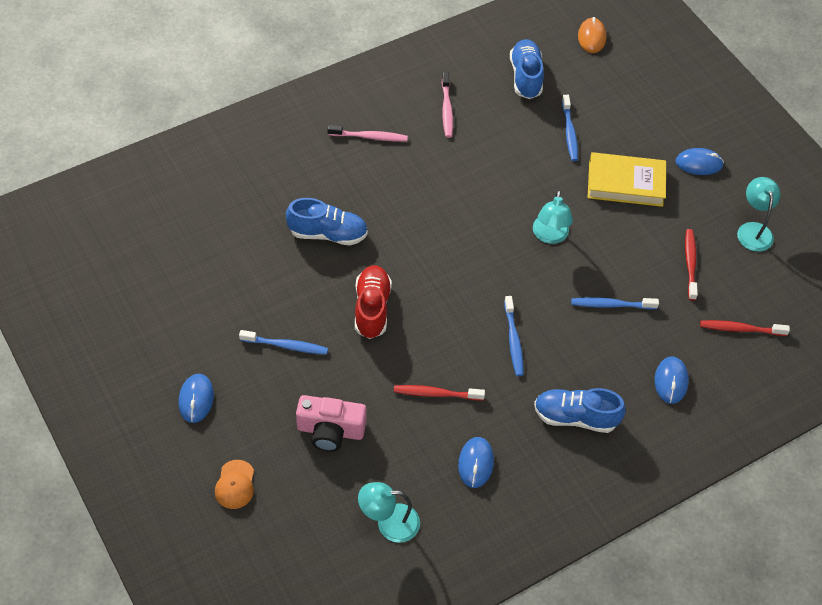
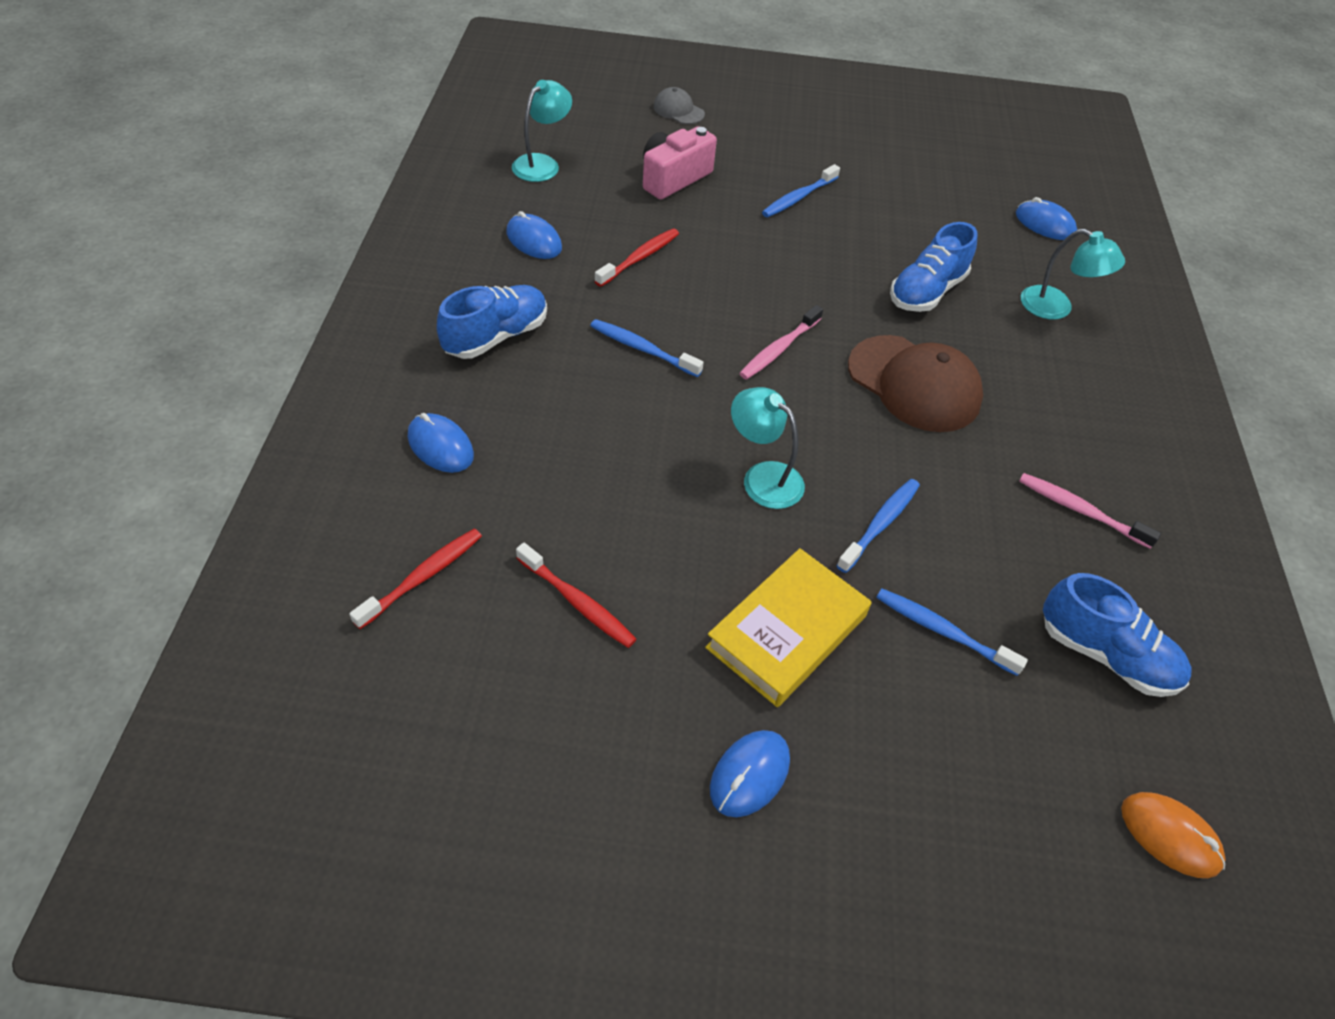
camera: 125 degrees right, 5 degrees down
blue mouse [178,374,214,423] -> blue mouse moved to [1016,197,1077,240]
orange cap [215,460,254,509] -> grey cap [653,87,705,124]
pink toothbrush [328,125,408,142] -> pink toothbrush moved to [739,305,823,380]
red shoe [355,265,392,339] -> none
blue toothbrush [571,297,659,309] -> blue toothbrush moved to [836,479,920,573]
turquoise lamp [737,177,780,252] -> turquoise lamp moved to [1021,229,1125,319]
none -> brown cap [848,335,983,432]

